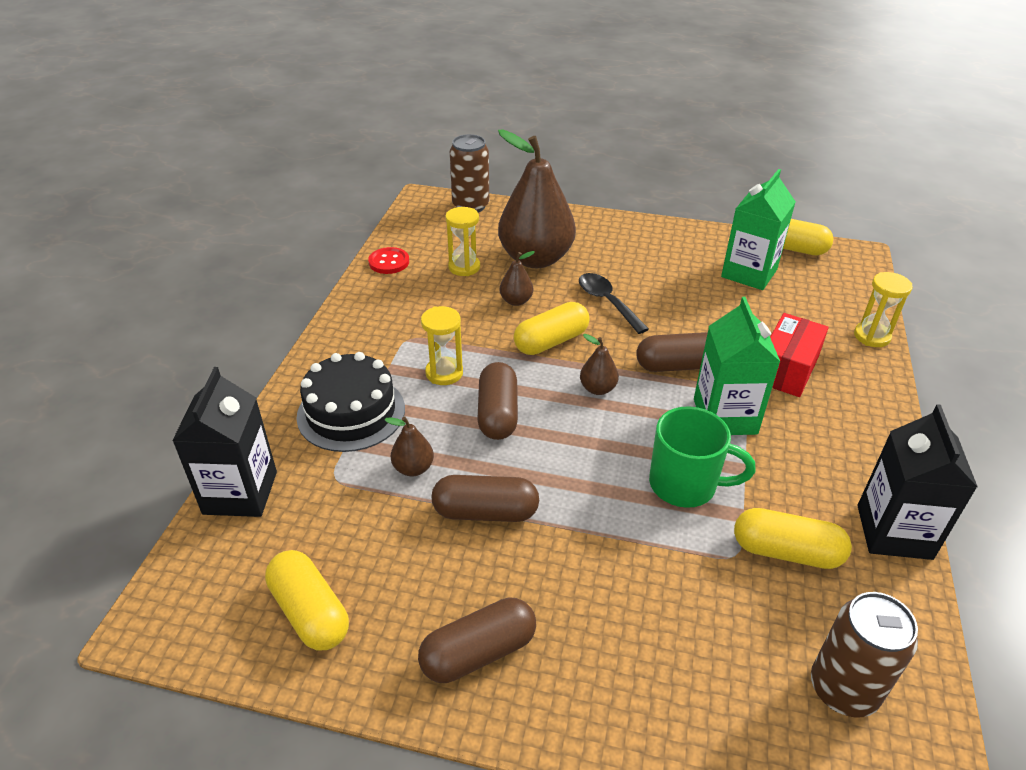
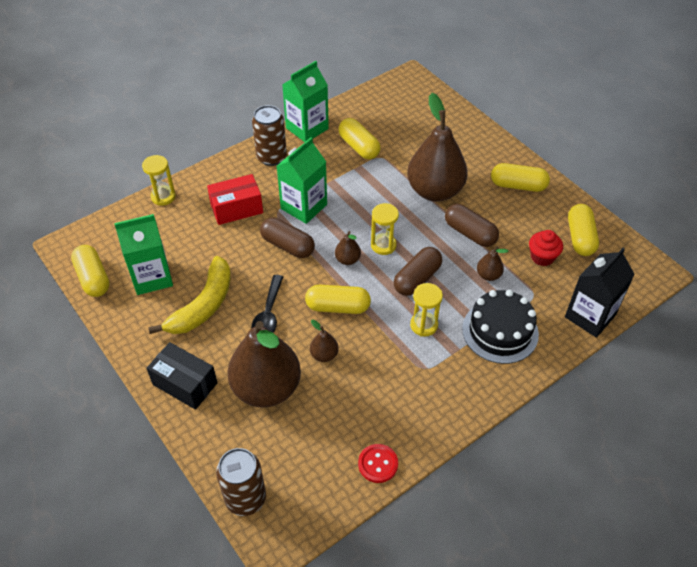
camera: 140 degrees left, 10 degrees up
brown capsule [418,597,536,683] -> yellow capsule [491,163,550,192]
yellow hourglass [445,207,480,276] -> yellow hourglass moved to [371,203,399,255]
green mug [649,406,756,508] -> none
brown can [811,592,918,717] -> brown can moved to [252,105,287,166]
black carton [857,404,978,560] -> green carton [282,61,329,142]
none -> black box [147,342,217,410]
none -> yellow banana [148,256,231,334]
none -> brown pear [407,93,468,202]
none -> red cupcake [529,230,563,266]

